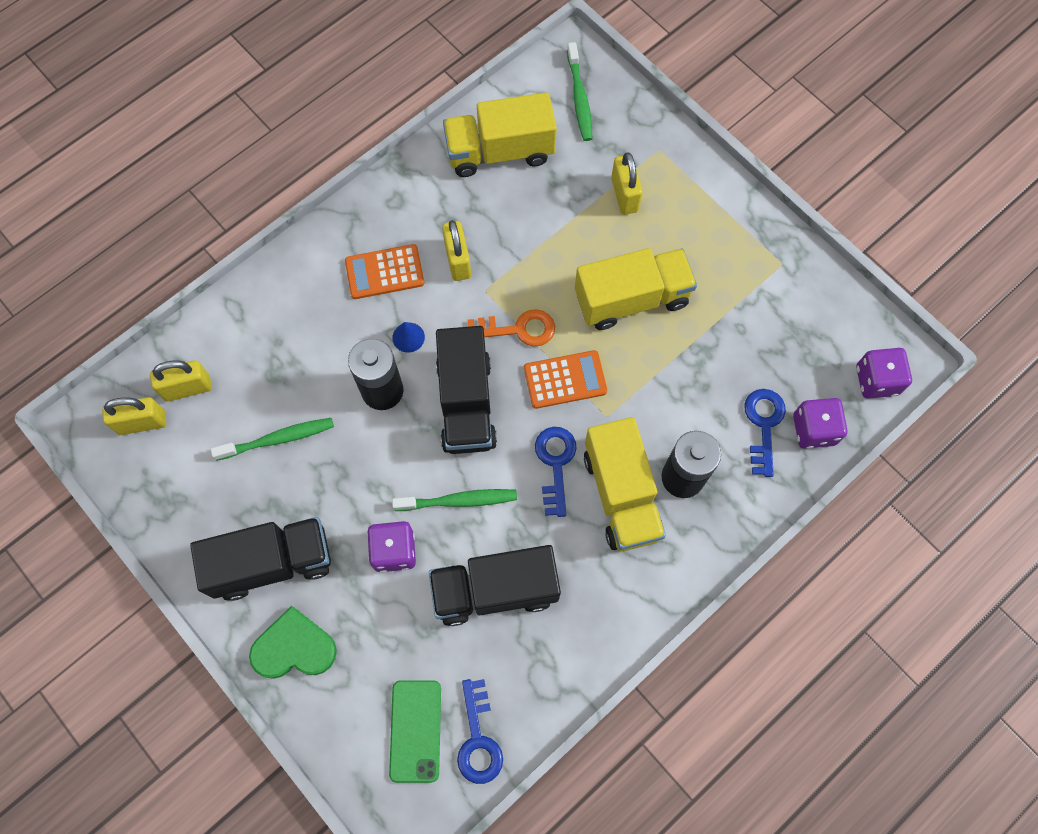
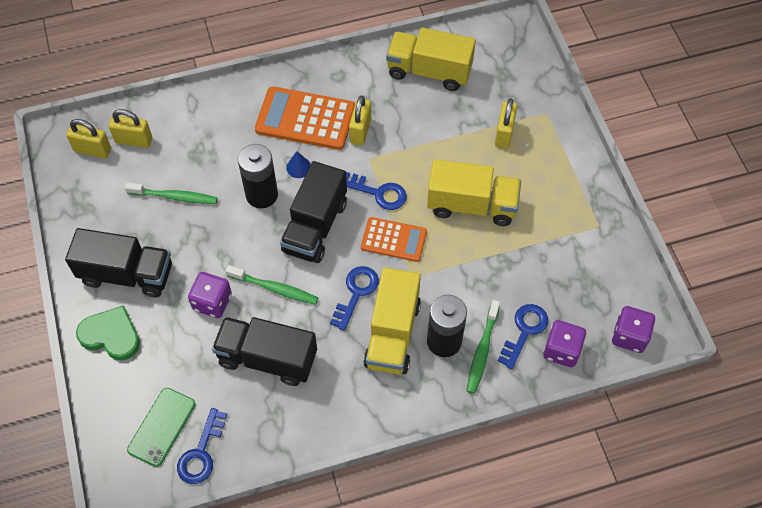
camera: 25 degrees right, 10 degrees down
orange calculator [345,244,425,299] -> orange calculator [255,86,355,150], size x1.60
orange key [468,309,555,346] -> blue key [346,172,407,210]
green toothbrush [567,42,592,141] -> green toothbrush moved to [467,300,500,394]

